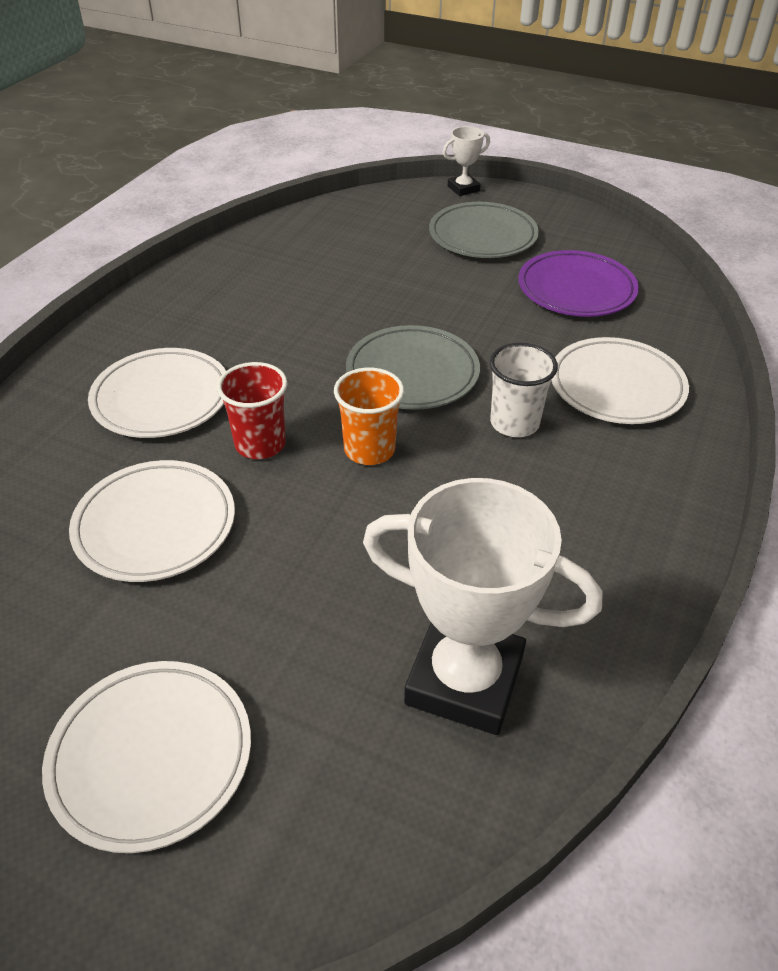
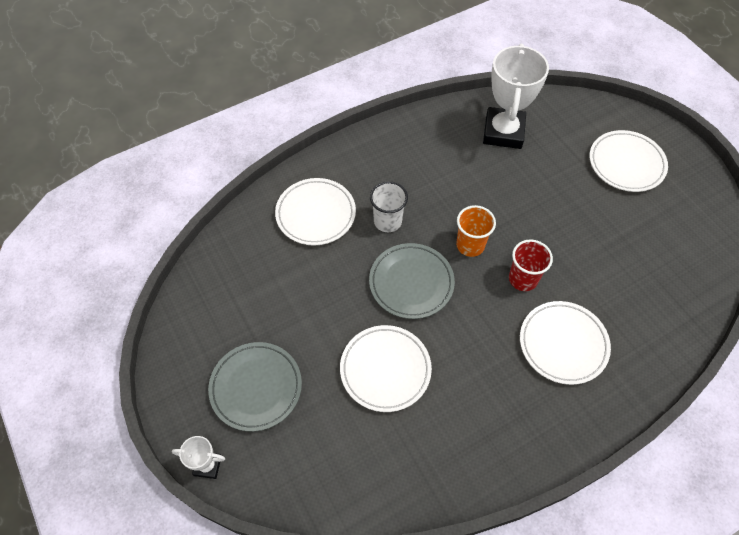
camera: 145 degrees left, 15 degrees up
white plate [69,460,235,582] -> white plate moved to [340,325,432,412]
white trophy [363,478,603,735] -> white trophy turned 45 degrees clockwise [483,44,549,149]
purple plate [518,250,639,317] -> none

